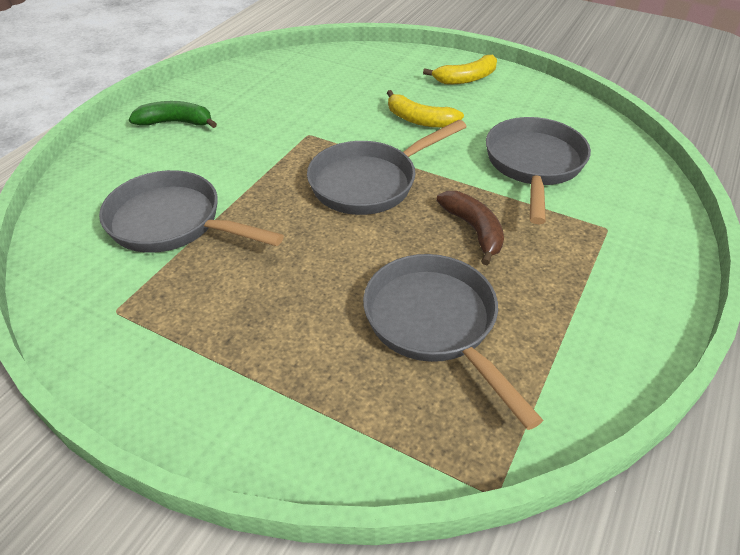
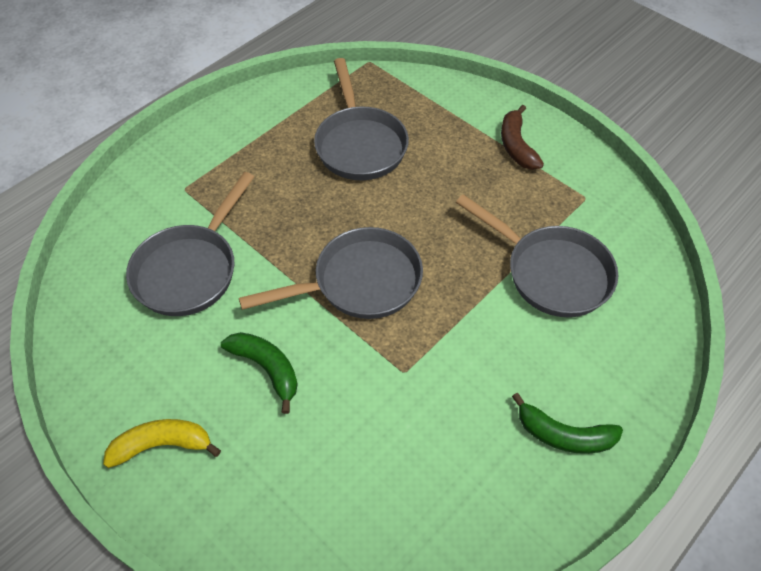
camera: 165 degrees left, 10 degrees up
yellow banana [387,90,464,128] -> green banana [221,332,298,414]
brown banana [436,191,504,265] -> brown banana moved to [501,105,544,170]

